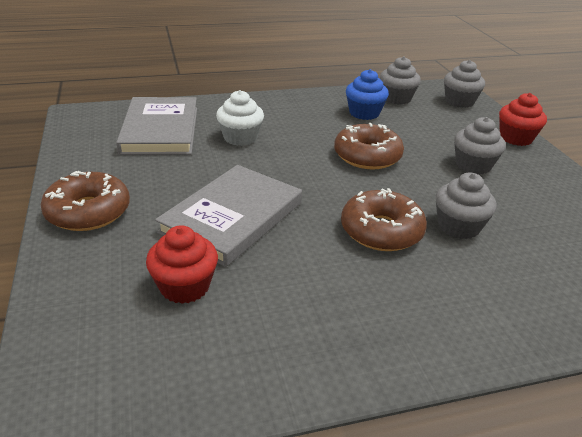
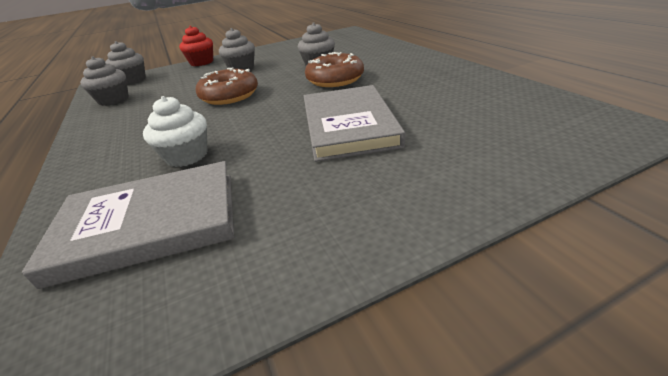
camera: 95 degrees left, 0 degrees up
brown donut [41,171,130,231] -> none
red cupcake [146,225,218,304] -> none
grey book [155,165,302,267] -> grey book turned 60 degrees clockwise [304,85,405,162]
blue cupcake [346,69,389,120] -> none

